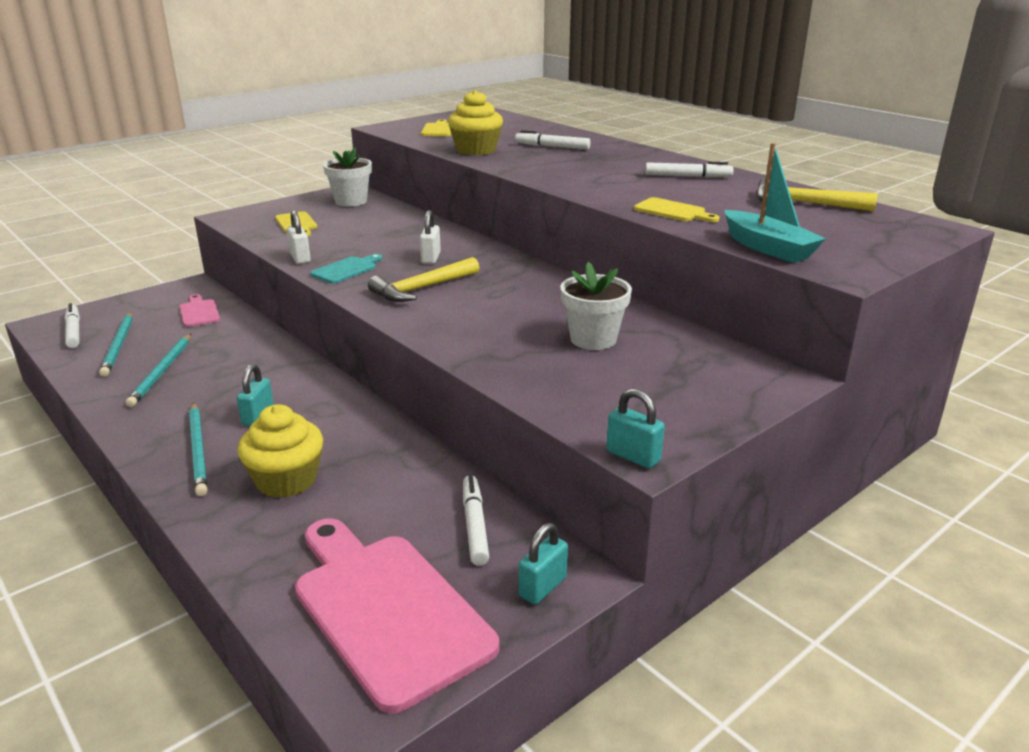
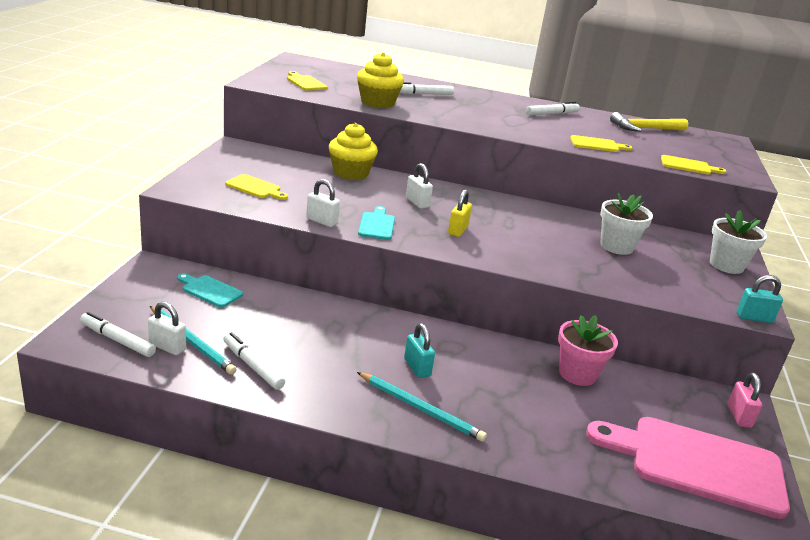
camera: 40 degrees left, 0 degrees up
turquoise pencil [125,334,191,407] -> none
pink cutting board [179,294,220,327] -> turquoise cutting board [177,273,243,308]
yellow cupcake [238,404,323,498] -> yellow cupcake moved to [329,123,378,180]
white flower pot [323,147,372,207] -> white flower pot moved to [710,210,767,274]
yellow hammer [368,257,479,302] -> yellow padlock [448,189,472,237]
white marker [463,475,489,566] -> white marker moved to [223,332,285,390]
turquoise padlock [519,523,568,605] -> pink padlock [728,373,762,428]
turquoise boat [725,143,826,263] -> yellow cutting board [661,155,726,175]
none -> white padlock [148,302,186,355]
none -> pink flower pot [558,315,618,386]

